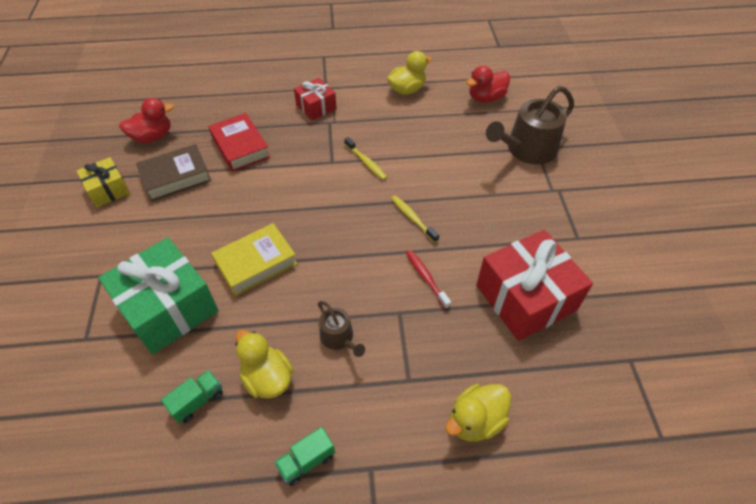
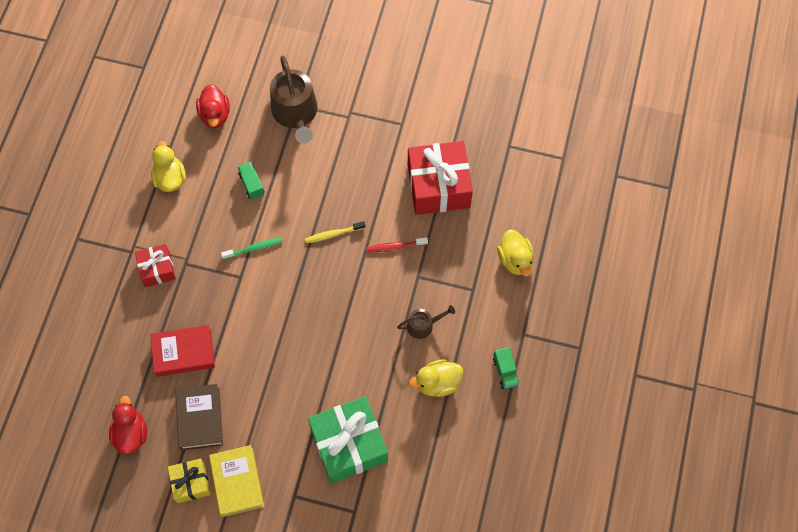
camera: 70 degrees left, 15 degrees up
green truck [161,370,223,423] -> green truck moved to [238,162,265,200]
yellow book [211,223,297,296] -> yellow book moved to [209,445,264,517]
yellow toothbrush [344,137,387,180] -> green toothbrush [221,238,282,260]

